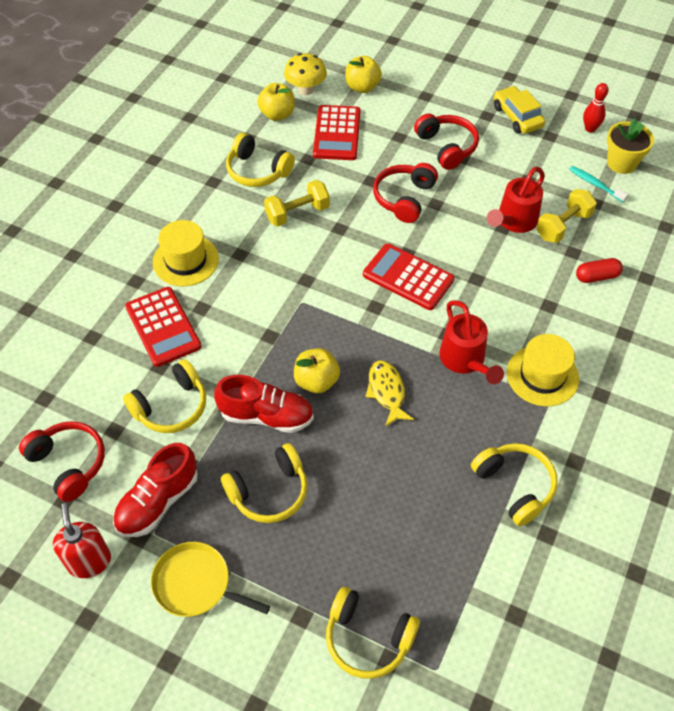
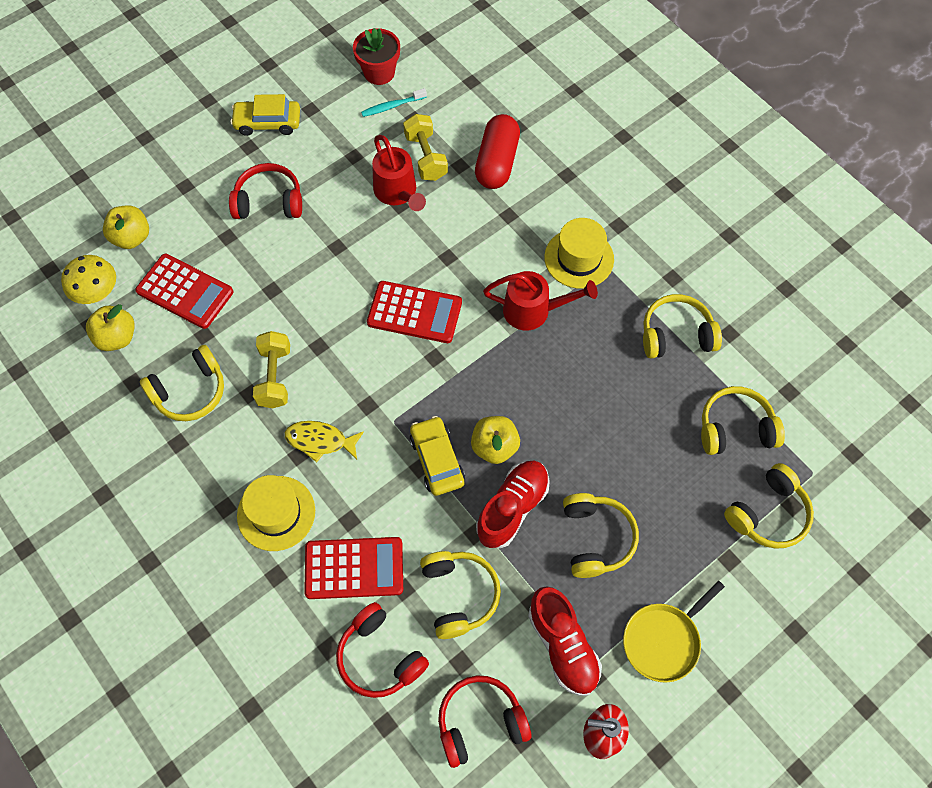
camera: 65 degrees left, 10 degrees up
red calculator [363,243,455,310] -> red calculator turned 135 degrees counterclockwise [367,281,462,343]
yellow fish [366,361,414,427] -> yellow fish moved to [285,421,364,462]
red headphones [373,163,438,223] -> red headphones moved to [336,602,429,698]
red capsule [576,258,623,283] -> red capsule [475,114,520,189], size x1.75
red bowling pin [583,83,609,133] -> none
yellow flower pot [607,118,654,174] -> red flower pot [353,28,400,85]
none -> yellow car [410,416,465,496]
none -> yellow headphones [701,386,785,455]

